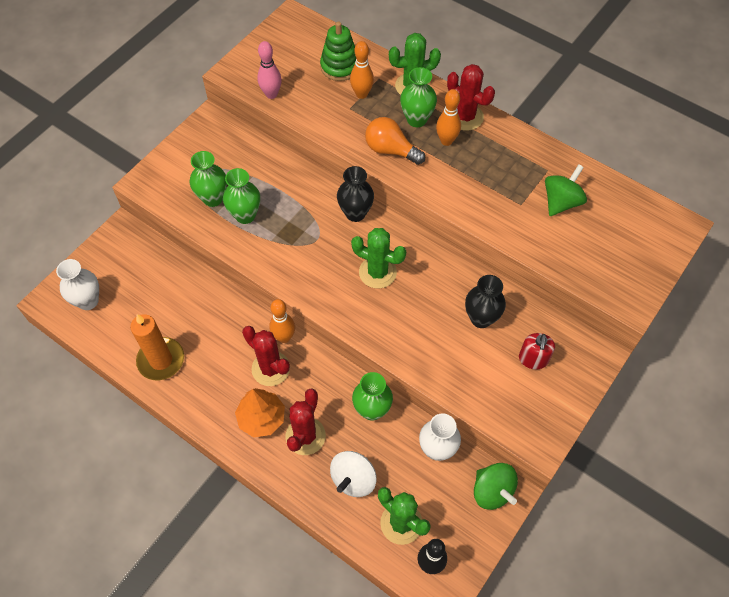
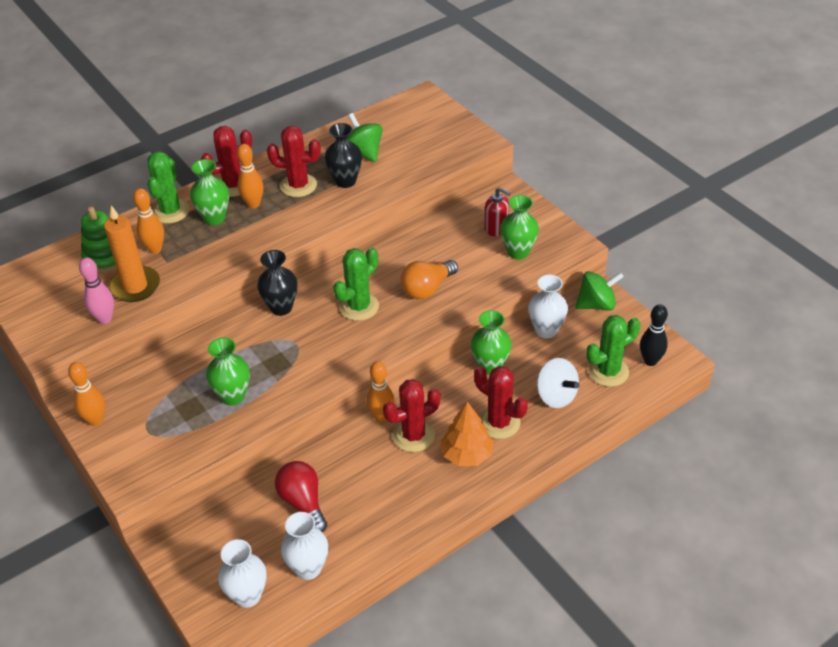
camera: 70 degrees left, 15 degrees down
orange candle [130,314,184,380] -> orange candle moved to [104,206,160,302]
green vase [190,151,227,207] -> green vase moved to [500,195,539,260]
orange light bulb [365,117,425,165] -> orange light bulb moved to [400,260,458,299]
black vase [465,275,506,328] -> black vase moved to [325,123,362,188]
none -> orange bowling pin [68,362,105,426]
none -> red cactus [267,126,321,197]
none -> red light bulb [275,461,327,533]
none -> white vase [281,512,328,580]

